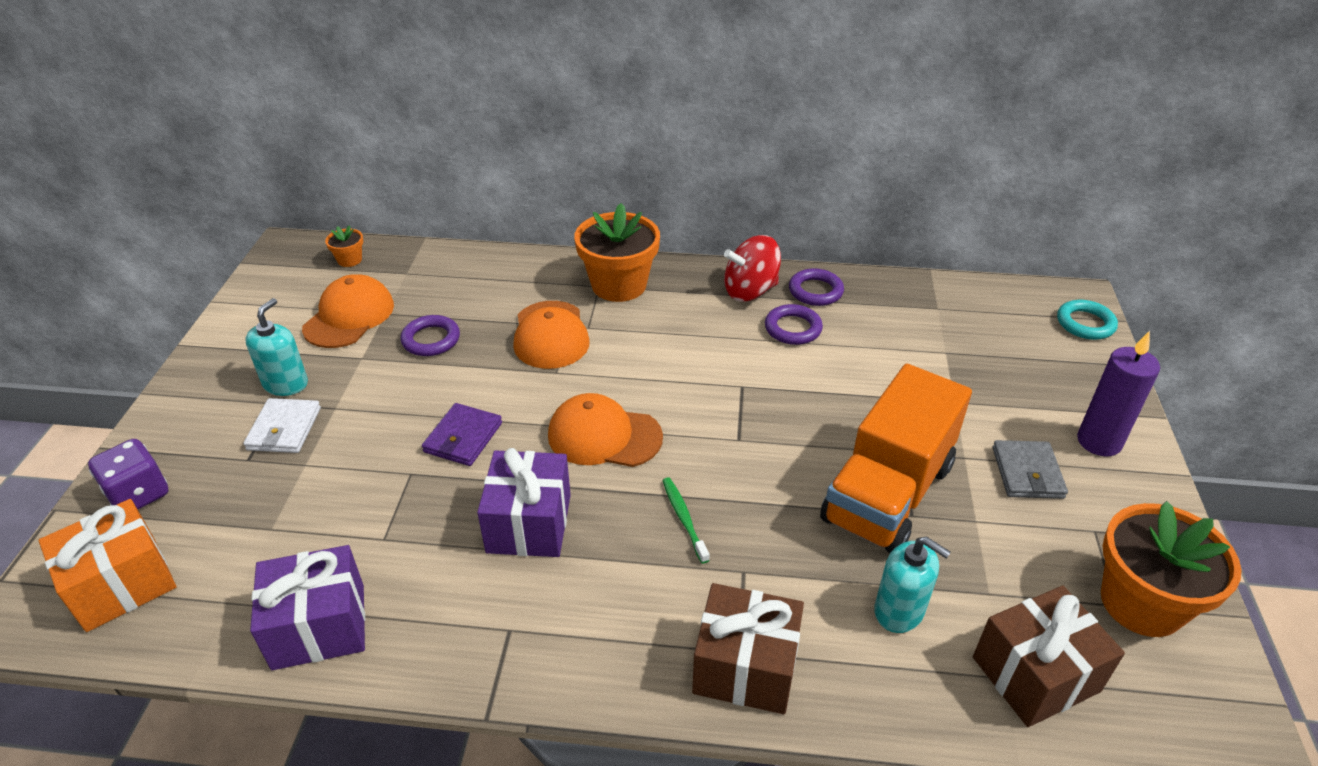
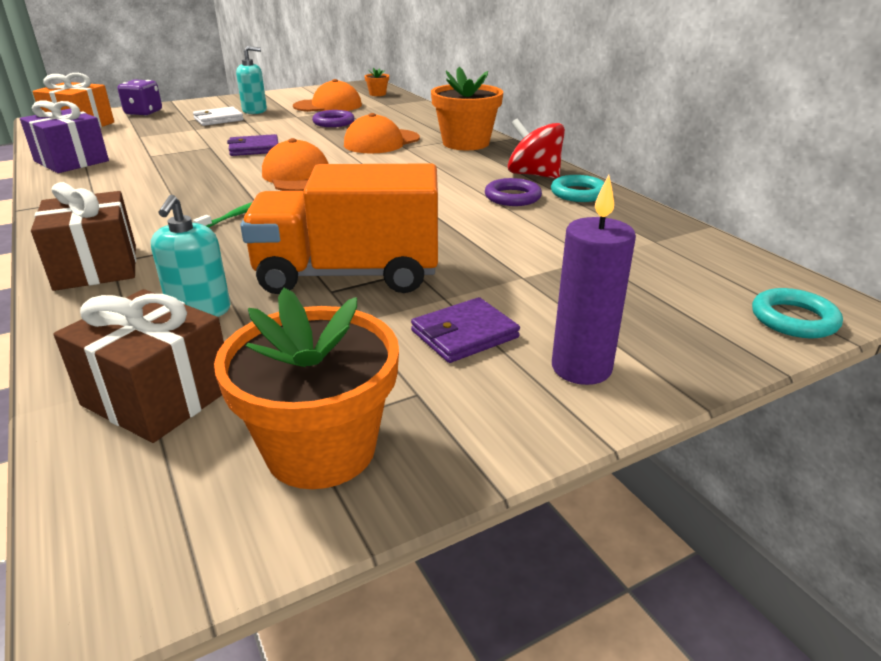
camera: 55 degrees right, 10 degrees down
purple gift [477,448,571,557] -> none
purple ring [789,268,844,306] -> turquoise ring [551,175,604,202]
grey wallet [992,440,1068,499] -> purple wallet [411,297,520,363]

